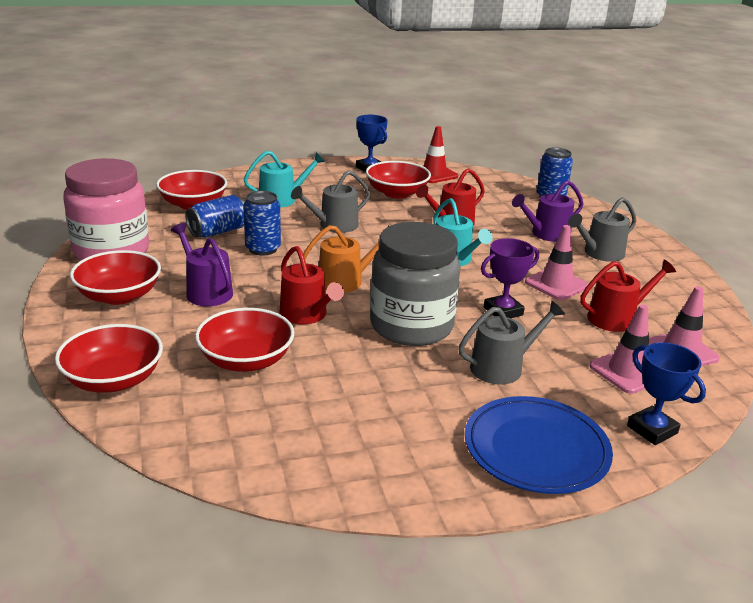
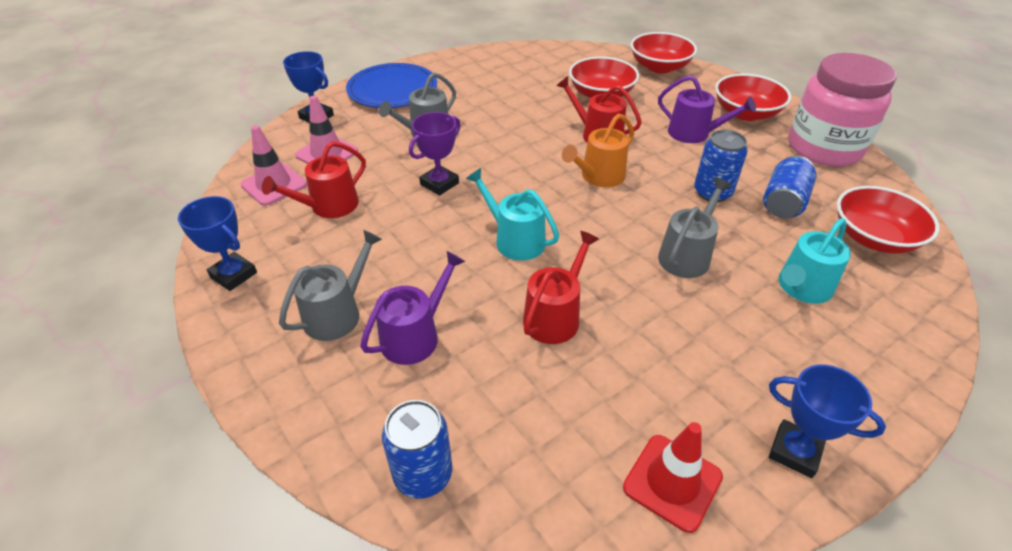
camera: 160 degrees right, 15 degrees up
red bowl [366,161,431,199] -> none
grey jar [370,222,461,346] -> none
pink traffic cone [525,225,588,300] -> none
none -> blue trophy [178,196,257,291]

